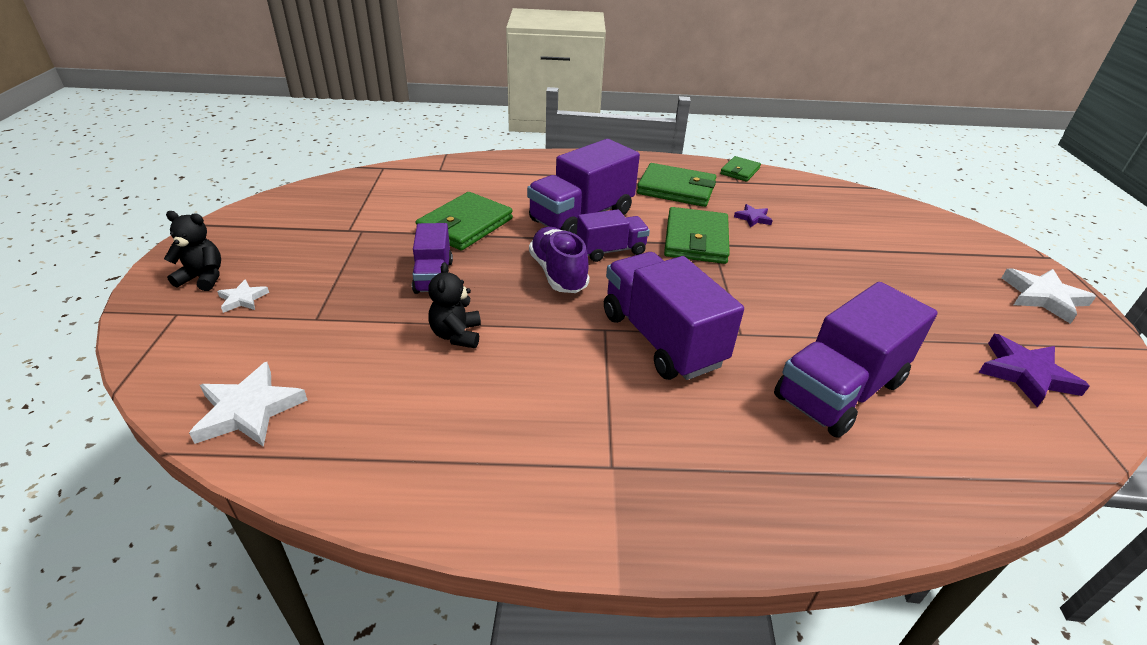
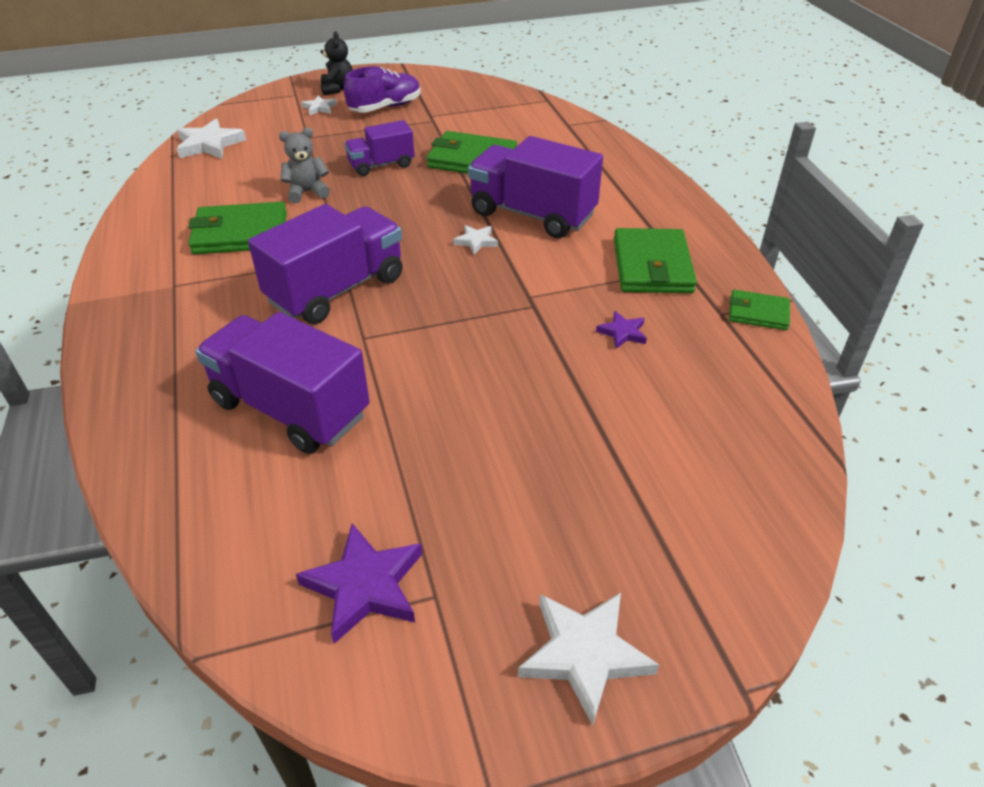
camera: 75 degrees right, 5 degrees up
black teddy bear [428,262,481,348] -> grey teddy bear [279,128,330,203]
purple shoe [529,227,590,293] -> purple shoe moved to [344,66,421,112]
purple truck [577,209,650,262] -> white star [453,225,498,255]
green wallet [664,207,730,264] -> green wallet moved to [188,202,287,254]

